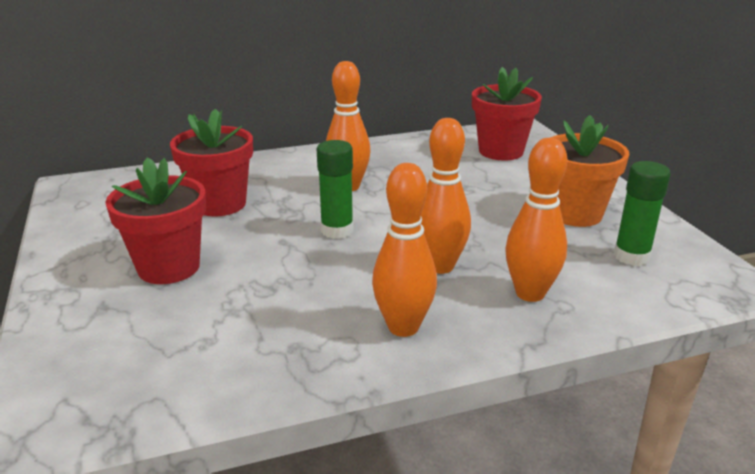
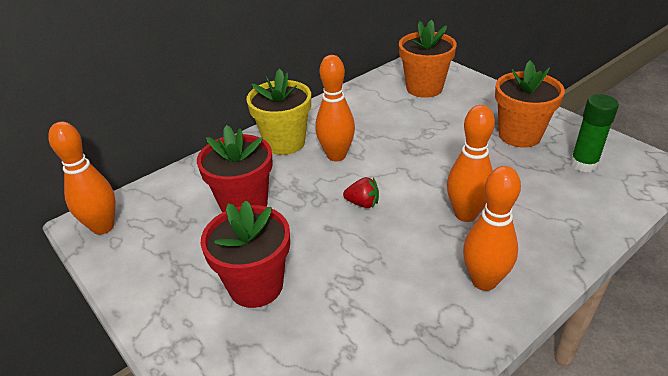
camera: 20 degrees left, 10 degrees up
green glue stick [317,140,353,239] -> red strawberry [343,177,379,208]
red flower pot [472,67,542,161] -> orange flower pot [399,20,457,98]
orange bowling pin [505,138,567,302] -> orange bowling pin moved to [48,122,116,235]
none -> yellow flower pot [246,69,311,155]

